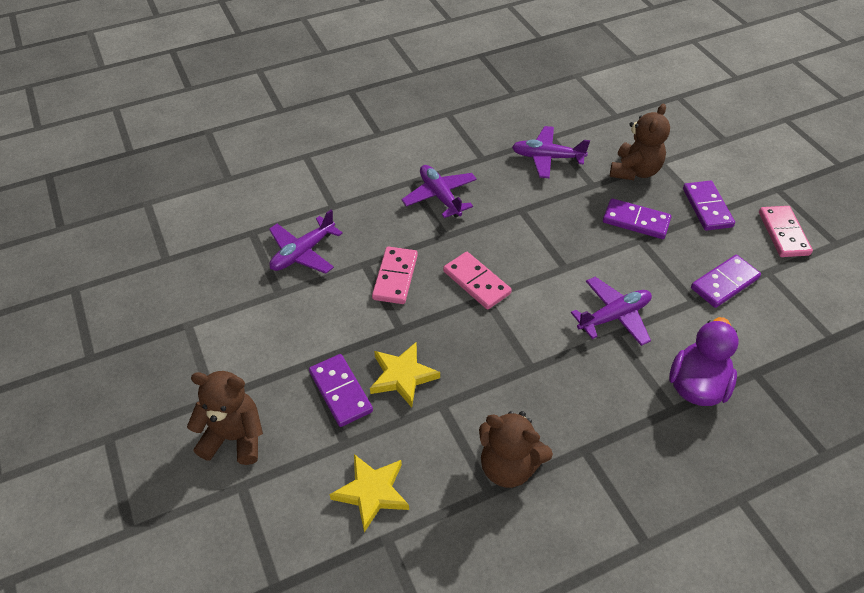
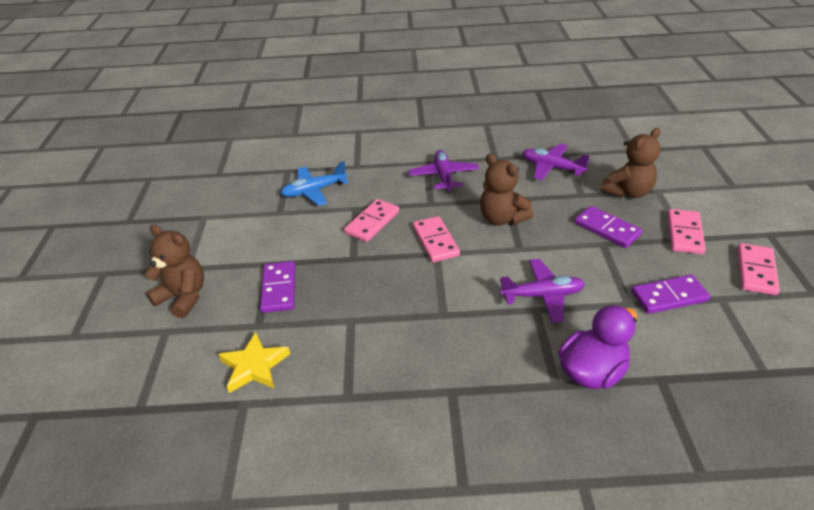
camera: 25 degrees right, 10 degrees down
purple plane [269,210,343,274] -> blue plane [281,161,349,206]
yellow star [370,342,440,407] -> none
brown teddy bear [479,411,553,488] -> brown teddy bear moved to [480,154,533,225]
purple domino [683,181,735,231] -> pink domino [668,209,706,254]

